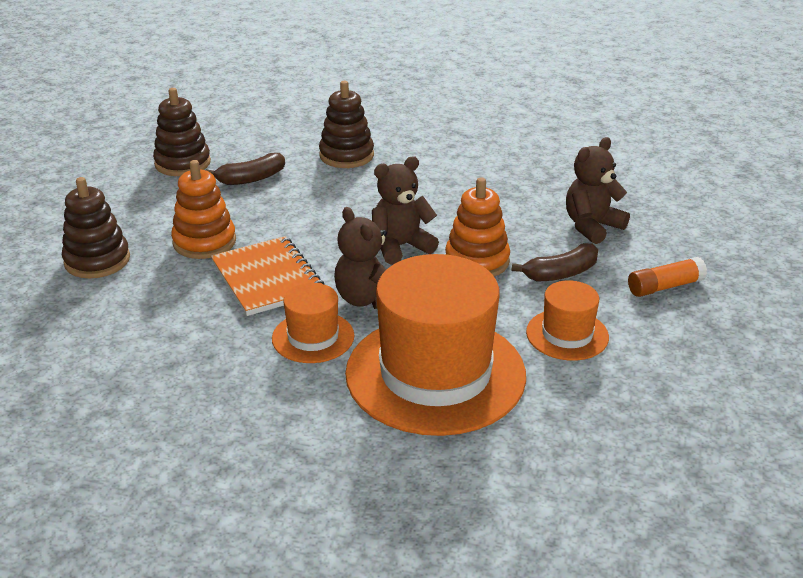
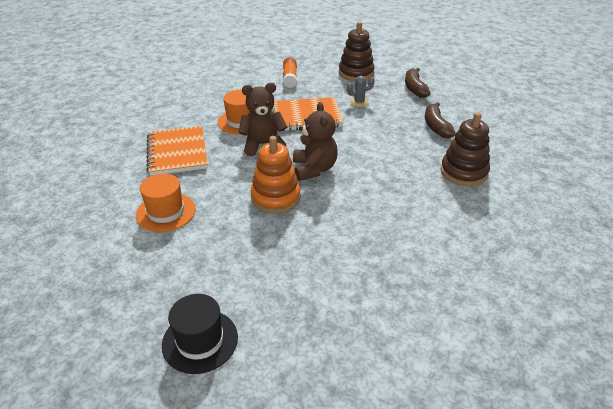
camera: 110 degrees right, 5 degrees up
brown stacking toy [153,88,211,176] -> none
orange stacking toy [171,160,236,259] -> grey cactus [347,76,375,107]
orange hat [345,254,526,436] -> orange notebook [146,126,207,176]
brown banana [512,243,598,281] -> brown banana moved to [405,68,431,98]
brown teddy bear [566,137,630,244] -> none
orange glue stick [628,257,707,297] -> orange glue stick moved to [283,57,297,88]
none -> black hat [162,294,238,374]

